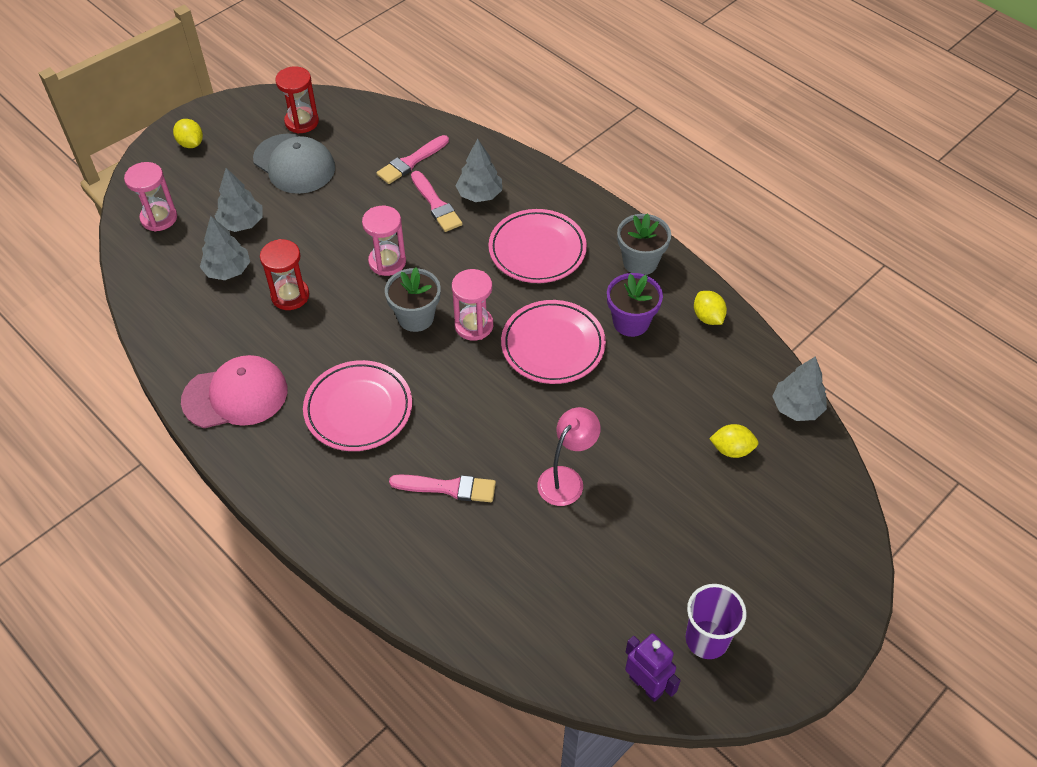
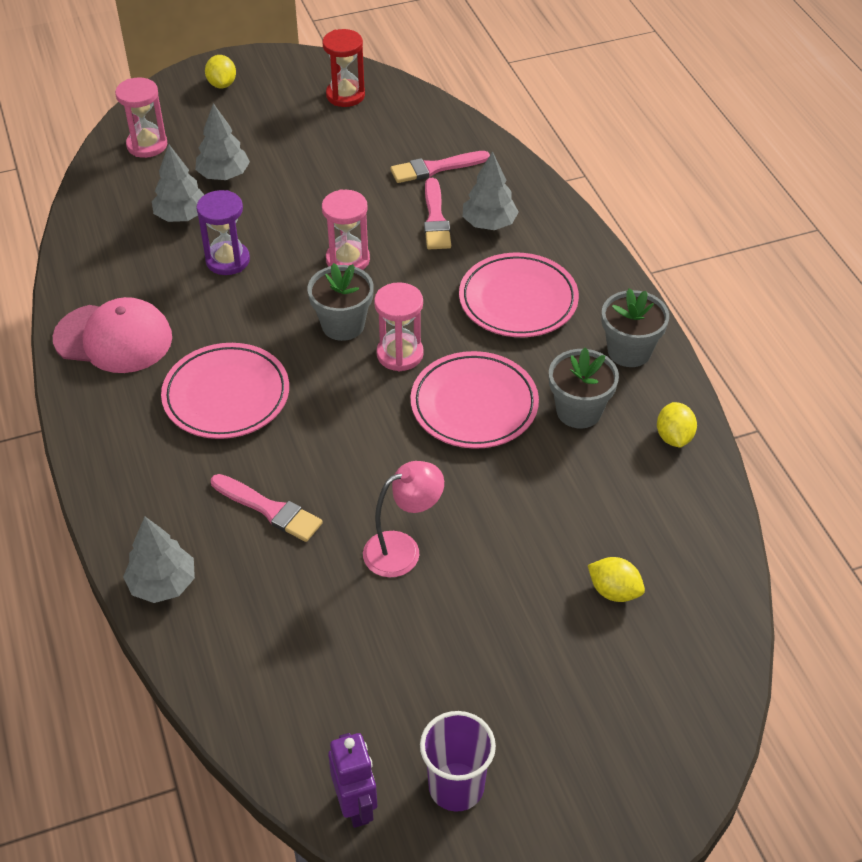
camera: 25 degrees right, 5 degrees down
grey cap [253,133,335,194] -> none
red hourglass [260,239,309,310] -> purple hourglass [197,190,250,275]
purple flower pot [607,273,663,337] -> grey flower pot [549,348,619,428]
grey tree [772,356,827,421] -> grey tree moved to [123,517,195,603]

